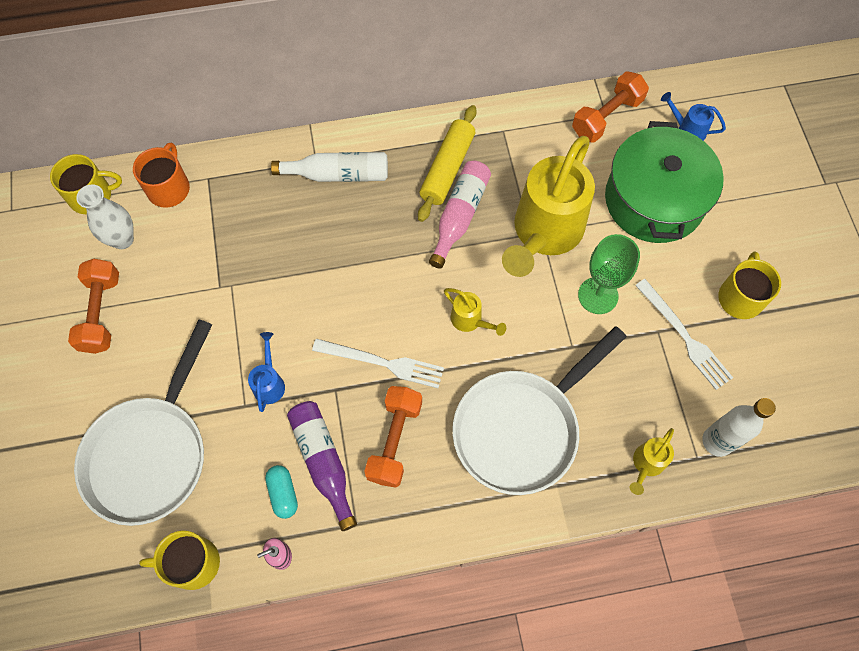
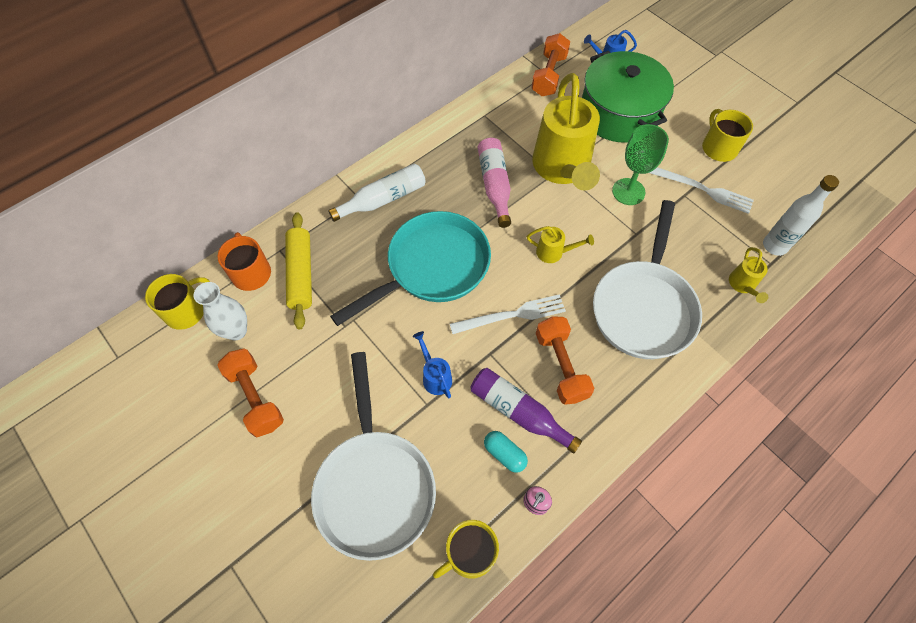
camera: 30 degrees left, 5 degrees down
yellow rolling pin [418,105,477,222] -> yellow rolling pin moved to [285,212,312,330]
none -> turquoise pan [330,211,491,326]

